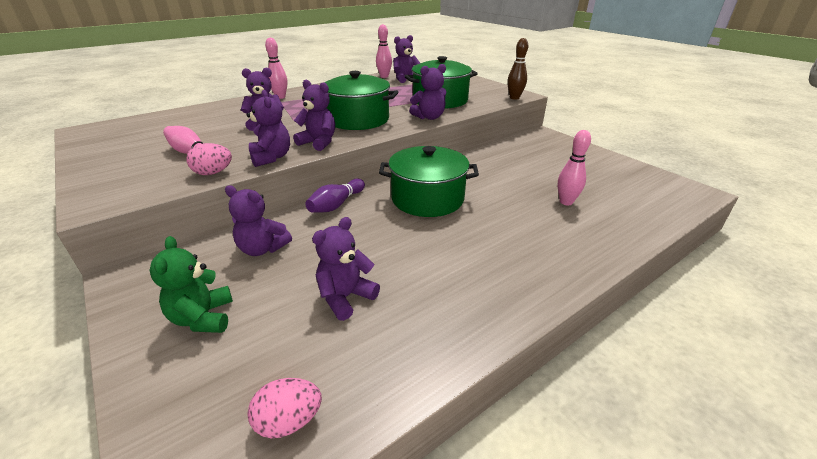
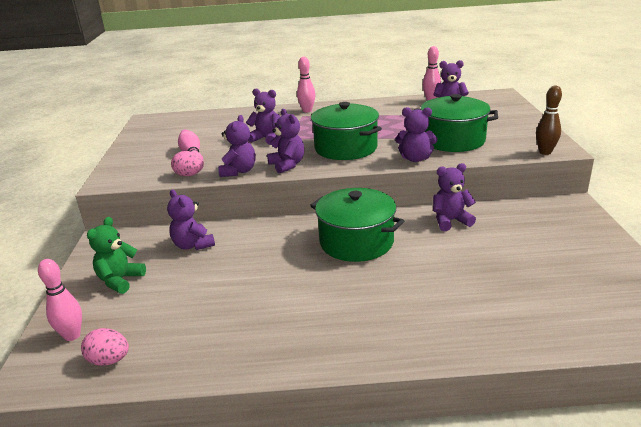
camera: 35 degrees right, 5 degrees down
purple bowling pin [305,178,365,213] -> none
purple teddy bear [312,217,380,321] -> purple teddy bear moved to [433,163,476,231]
pink bowling pin [558,130,591,205] -> pink bowling pin moved to [38,259,82,341]

